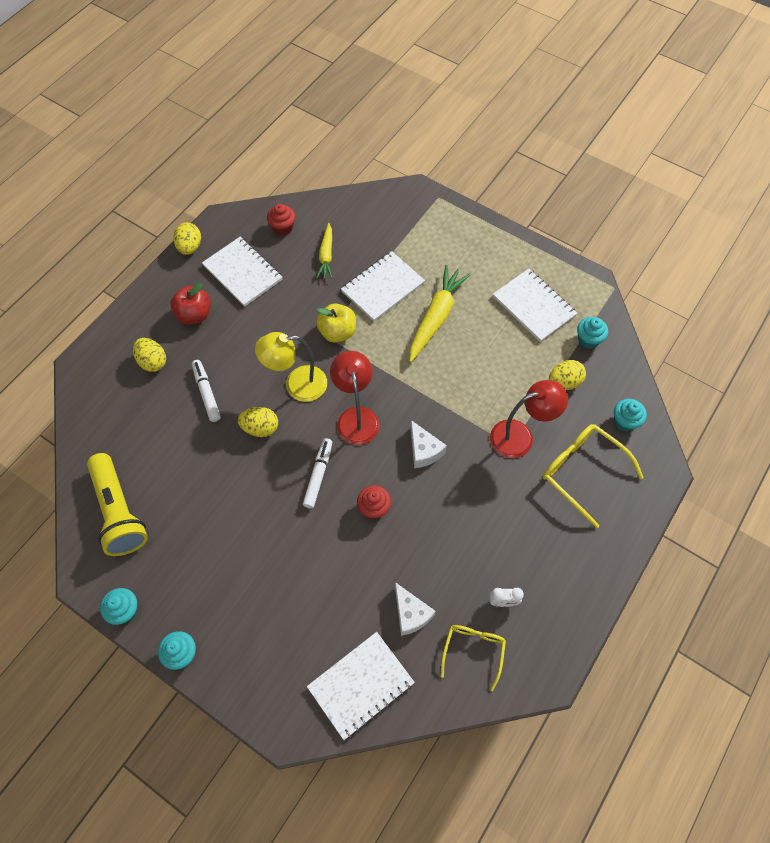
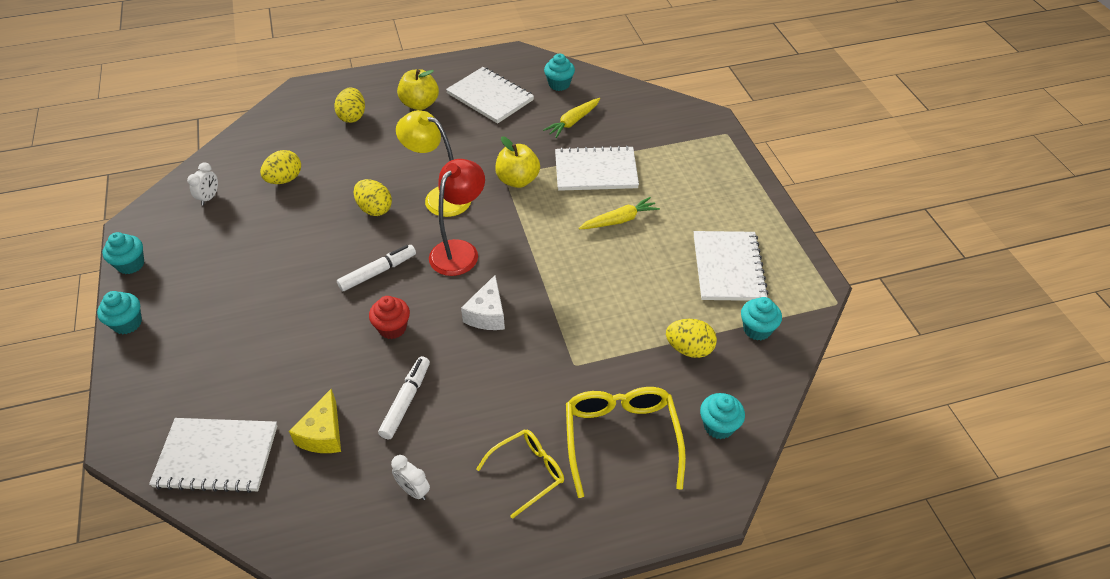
camera: 40 degrees right, 15 degrees down
yellow flashlight [87,453,148,556] -> white clock [187,162,218,205]
red apple [171,283,211,325] -> yellow apple [397,69,439,110]
yellow egg [174,222,201,255] -> yellow egg moved to [260,150,301,184]
white marker [192,360,221,422] -> white marker moved to [378,356,430,439]
white notebook [202,237,282,307] -> white notebook turned 45 degrees counterclockwise [446,67,534,124]
red cupcake [267,204,295,236] -> turquoise cupcake [544,54,575,91]
white cheese [395,582,436,636] -> yellow cheese [289,389,341,453]
yellow carrot [409,265,471,362] -> yellow carrot [579,197,660,229], size x0.60
yellow glasses [441,625,506,691] -> yellow glasses moved to [476,429,564,519]
red lamp [490,380,568,458] -> none

